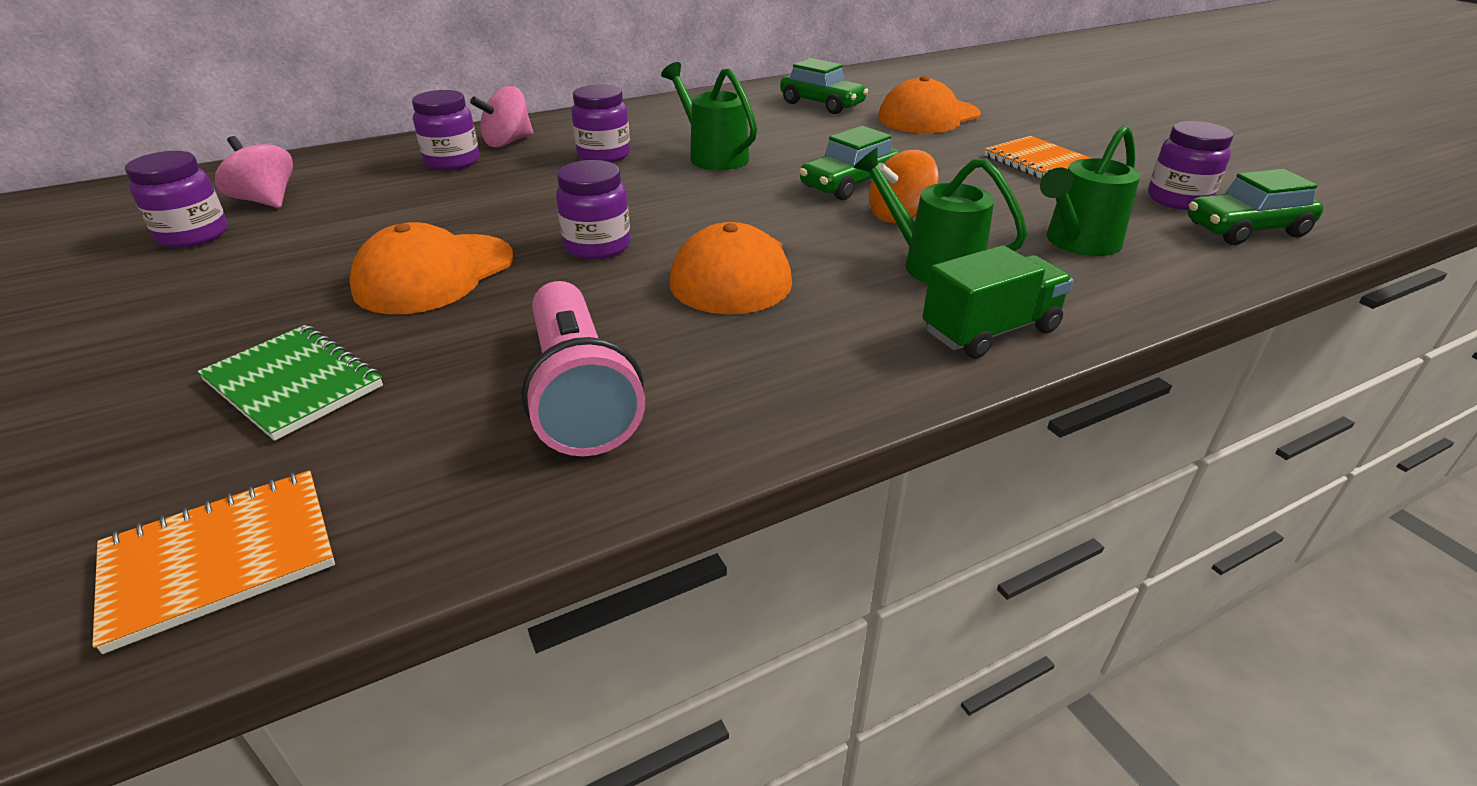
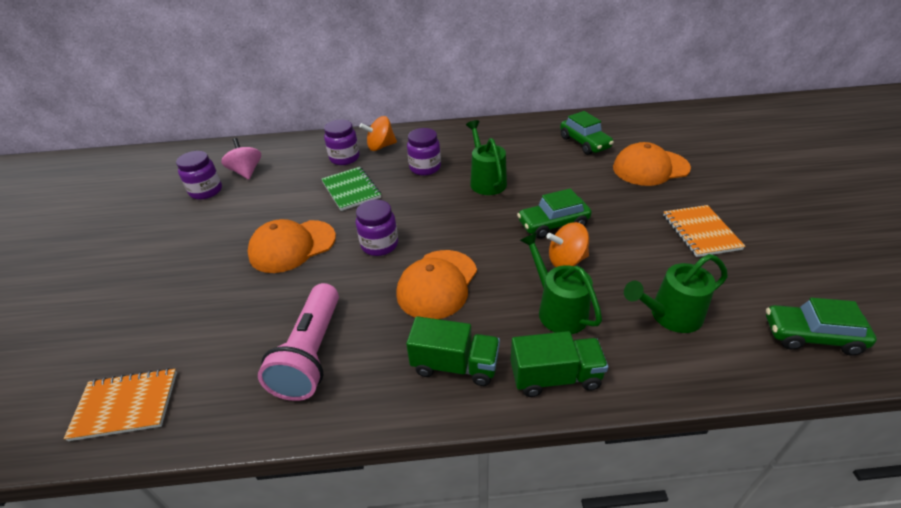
camera: 25 degrees right, 5 degrees up
green notebook [197,325,383,441] -> green notebook moved to [322,167,381,211]
pink spinning top [470,86,533,148] -> orange spinning top [359,116,397,151]
purple jar [1148,121,1234,210] -> none
none -> green truck [406,316,500,386]

